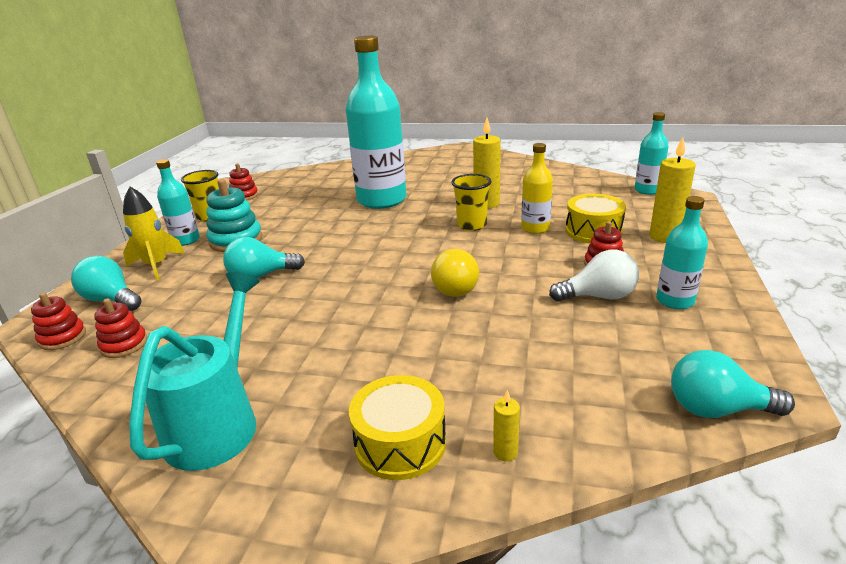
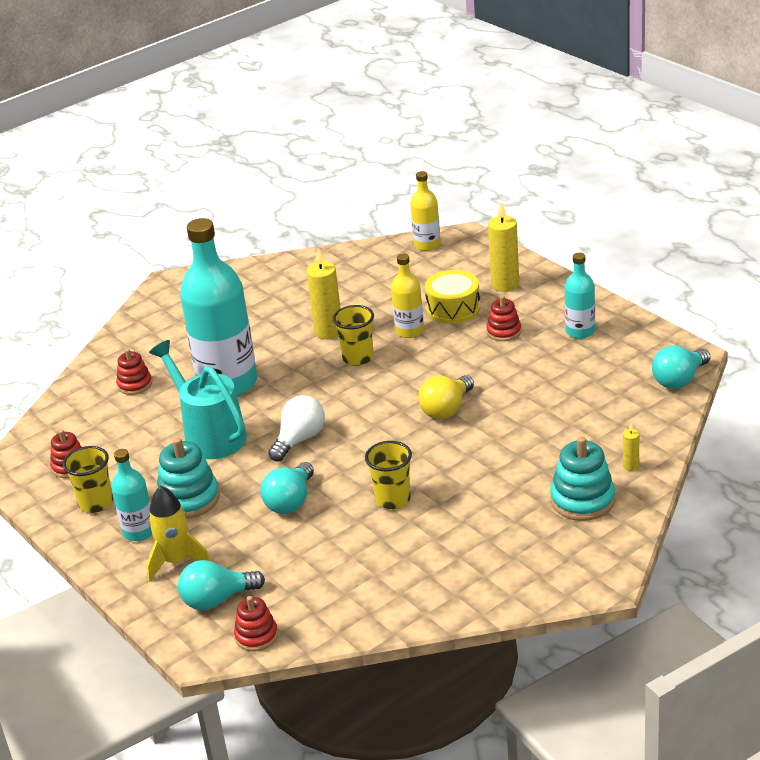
camera: 50 degrees left, 5 degrees up
red stacking toy [94,298,147,358] -> red stacking toy moved to [116,349,152,395]
turquoise watering can [129,272,260,471] -> turquoise watering can moved to [149,340,247,459]
yellow drum [349,375,446,480] -> turquoise stacking toy [550,436,615,521]
yellow light bulb [431,249,479,297] -> yellow light bulb turned 75 degrees clockwise [418,375,474,419]
white light bulb [549,250,639,301] -> white light bulb moved to [268,395,325,461]
turquoise bottle [635,112,669,195] -> yellow bottle [410,171,440,251]
none -> yellow cup [365,441,412,509]

